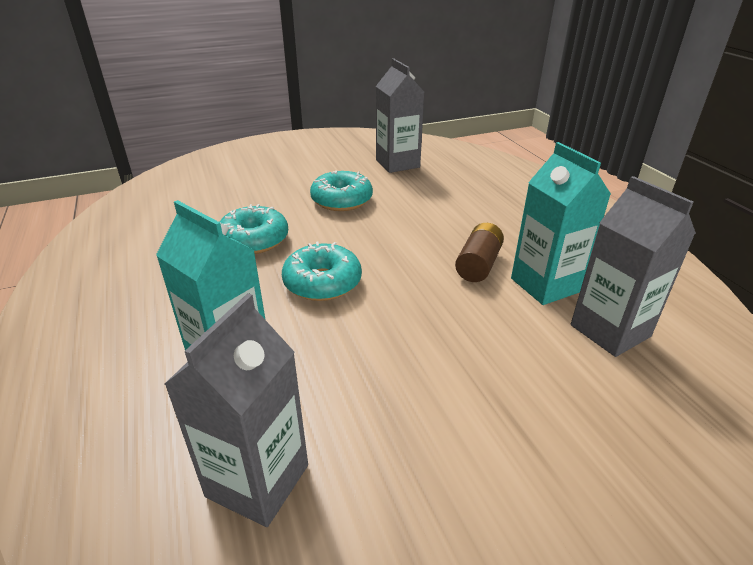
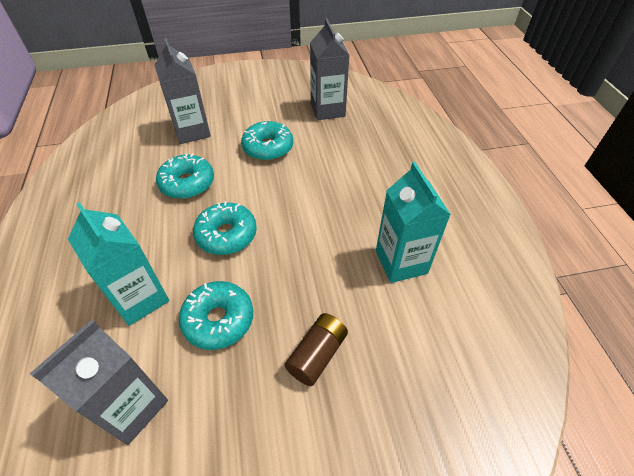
camera: 10 degrees right, 15 degrees up
brown battery [455,223,504,282] -> brown battery moved to [285,313,348,386]
grey carton [571,176,696,357] -> grey carton moved to [154,38,211,144]
none -> turquoise donut [179,281,253,350]

